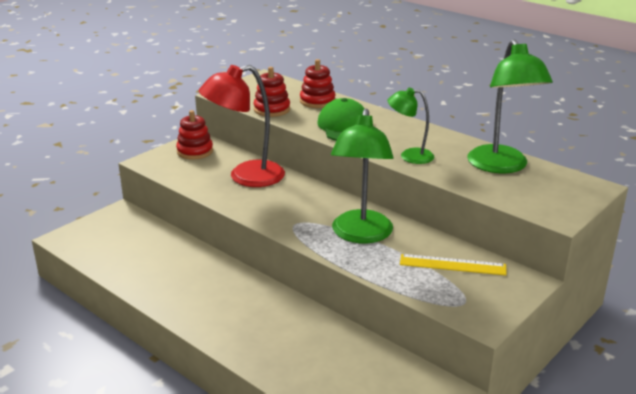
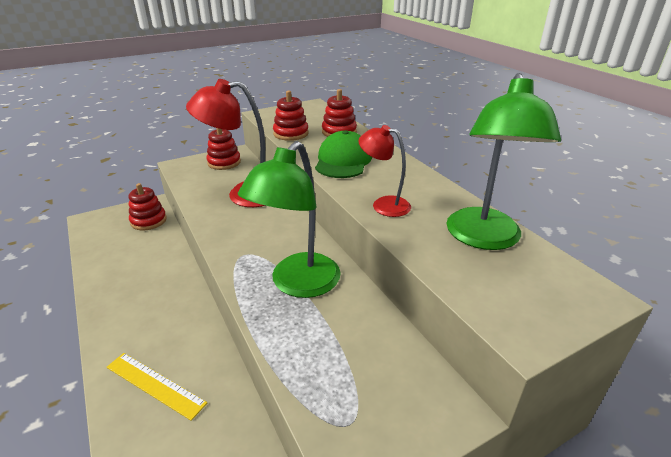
camera: 20 degrees right, 5 degrees up
green lamp [388,88,434,164] -> red lamp [358,125,411,217]
yellow ruler [400,254,507,276] -> yellow ruler moved to [107,353,207,421]
none -> red stacking toy [129,183,167,230]

